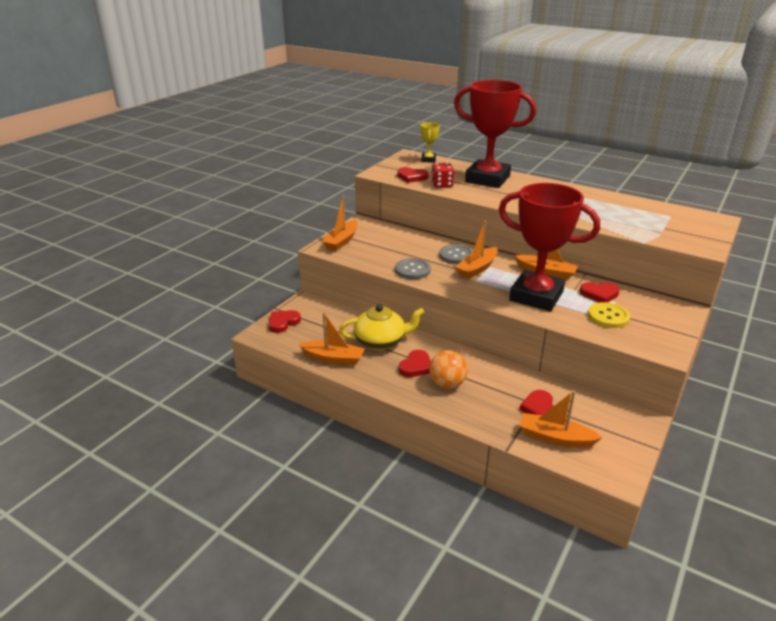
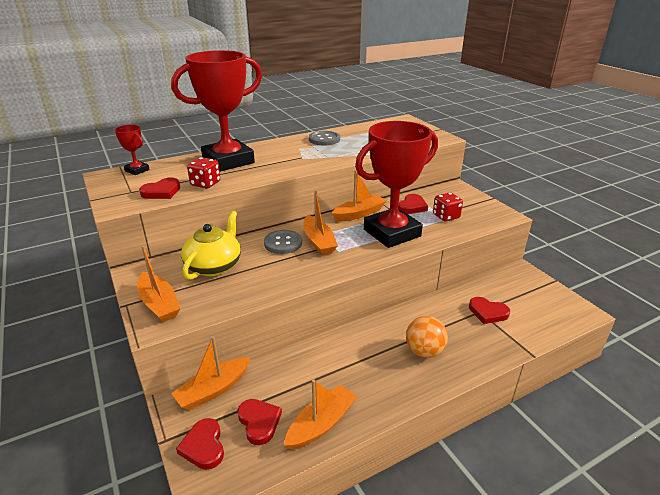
camera: 60 degrees left, 0 degrees up
yellow teapot [339,304,425,350] -> yellow teapot moved to [181,211,241,280]
grey button [395,258,431,279] -> grey button moved to [309,131,340,145]
red heart [399,350,431,377] -> red heart moved to [237,399,282,445]
yellow trophy [420,122,440,163] -> red trophy [115,125,150,175]
orange boat [520,390,602,447] -> orange boat moved to [171,336,250,410]
yellow button [588,302,630,328] -> red dice [433,192,463,222]

